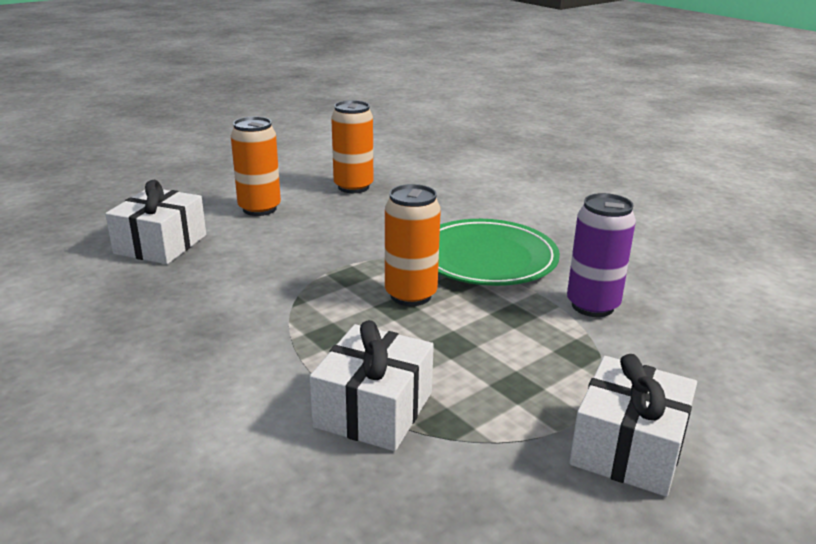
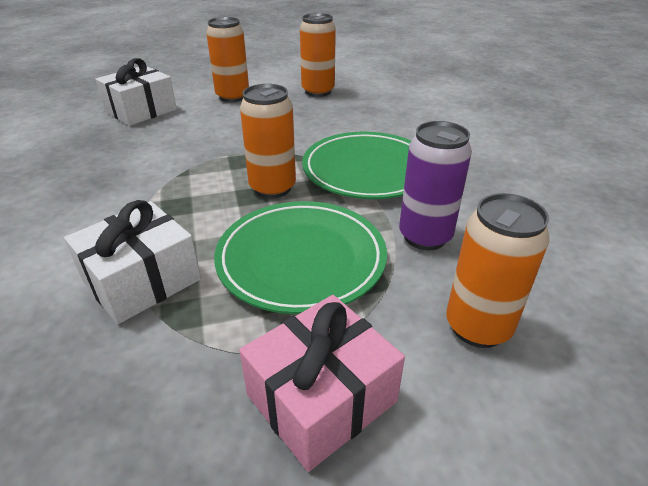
camera: 25 degrees right, 10 degrees up
white gift [569,354,697,497] -> pink gift [239,295,405,472]
none -> green plate [214,201,387,314]
none -> orange can [446,193,549,348]

